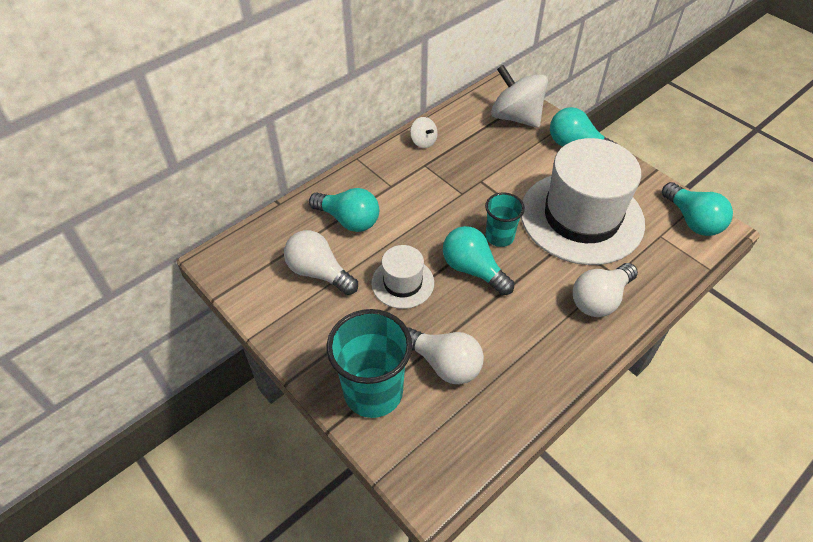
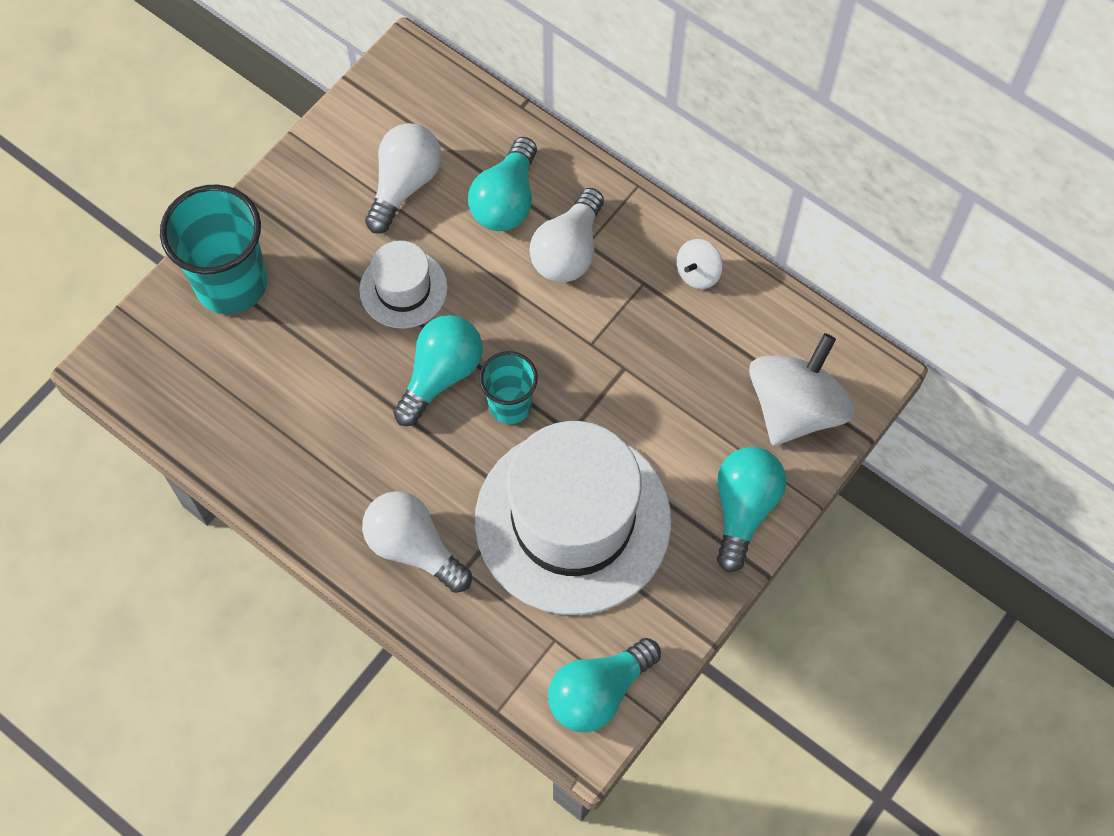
camera: 80 degrees right, 15 degrees up
white light bulb [408,327,484,384] -> white light bulb moved to [530,188,604,283]

